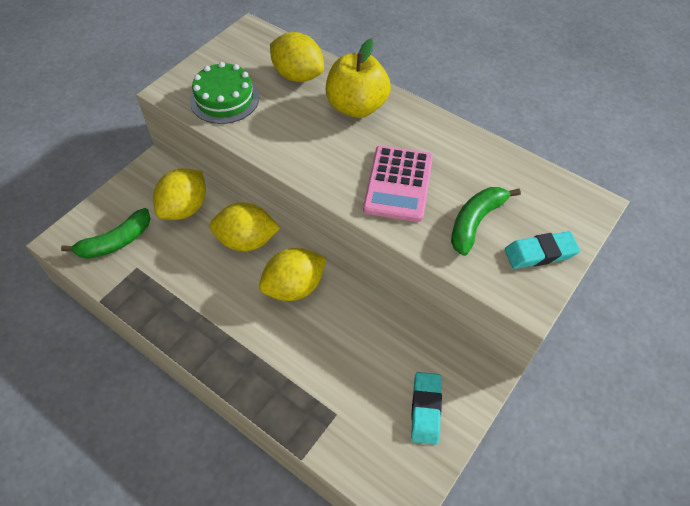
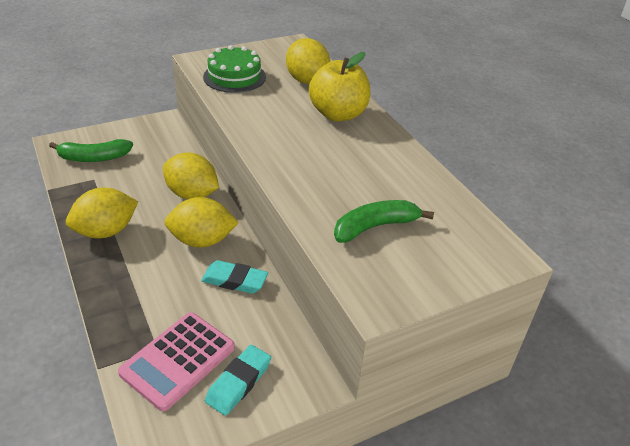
camera: 25 degrees right, 15 degrees down
yellow lemon [153,168,206,220] -> yellow lemon moved to [66,187,138,238]
pink calculator [363,146,433,222] -> pink calculator moved to [118,312,235,411]
turquoise eraser [505,231,580,269] -> turquoise eraser moved to [201,260,268,294]

